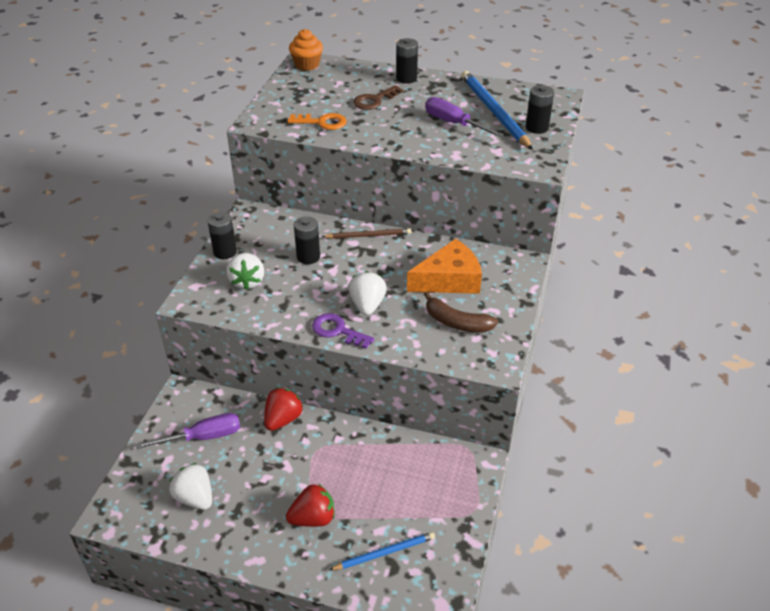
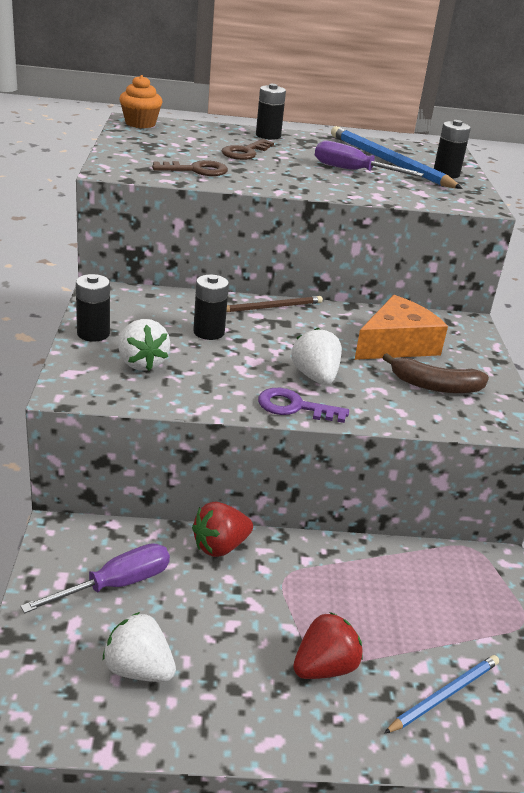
camera: 20 degrees left, 10 degrees down
red strawberry [264,388,303,431] -> red strawberry turned 135 degrees counterclockwise [192,502,253,557]
orange key [288,113,347,130] -> brown key [152,160,228,176]

